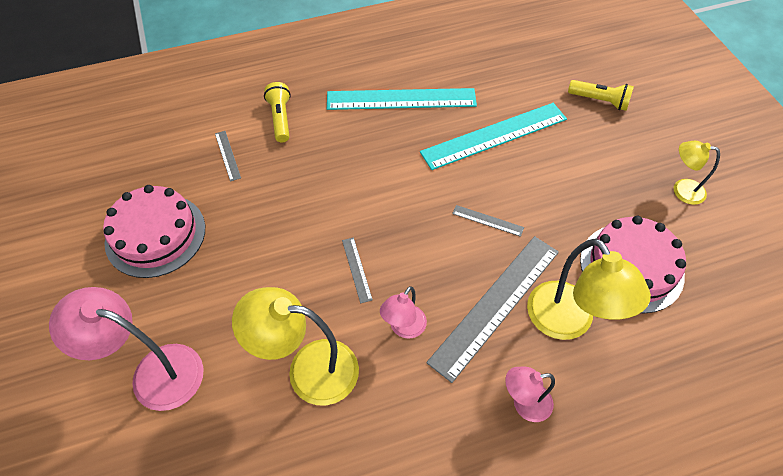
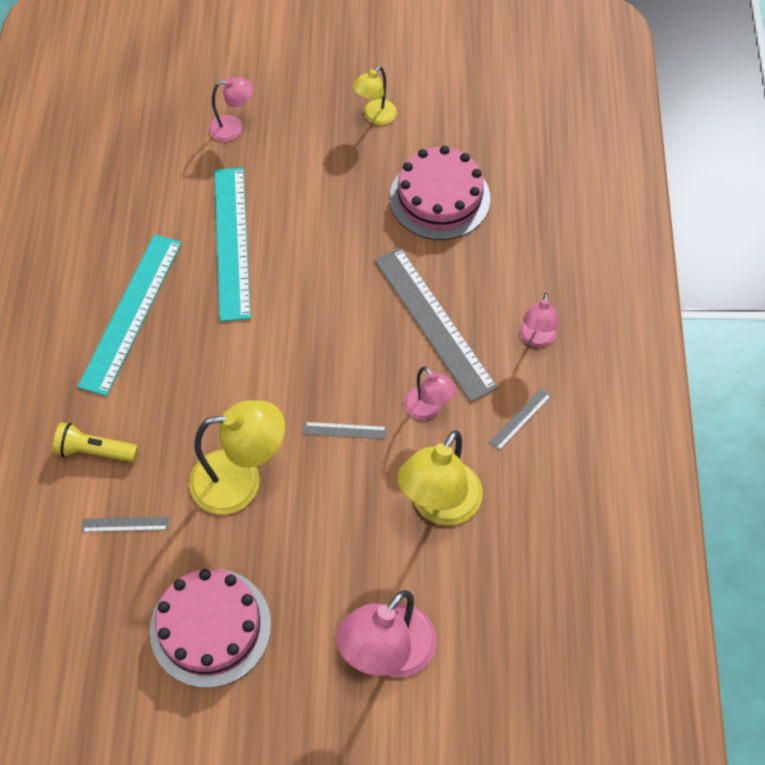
camera: 70 degrees left, 5 degrees up
grey ruler [452,205,524,237] -> grey ruler moved to [489,388,551,451]
yellow lamp [527,238,651,340] -> yellow lamp moved to [189,400,285,514]
yellow flashlight [568,80,634,111] -> pink lamp [209,77,253,141]

